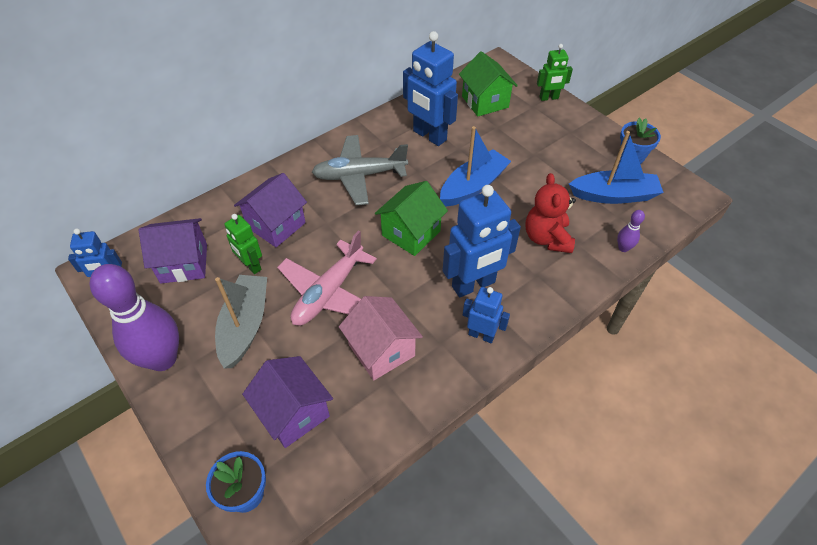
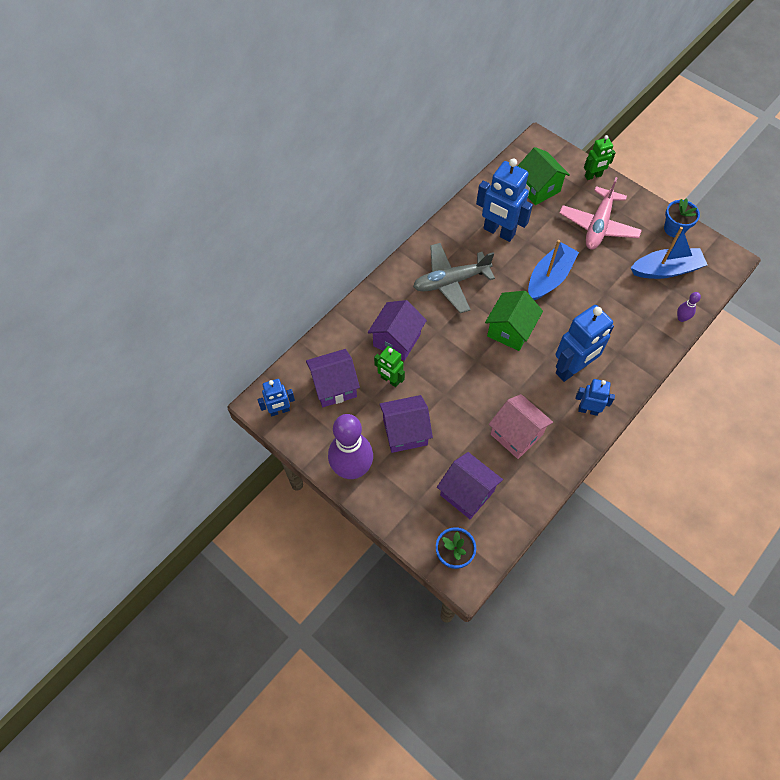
camera: 10 degrees left, 10 degrees up
grey boat [215,275,267,368] -> purple house [379,395,433,453]
pink plane [277,230,377,326] -> pink plane moved to [559,177,642,249]
red teddy bear [526,173,576,253] -> none

